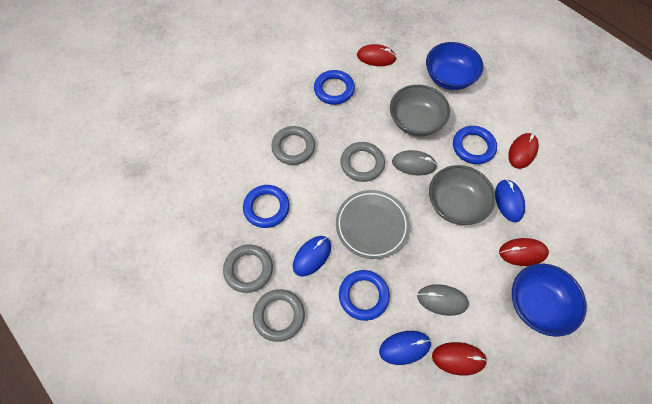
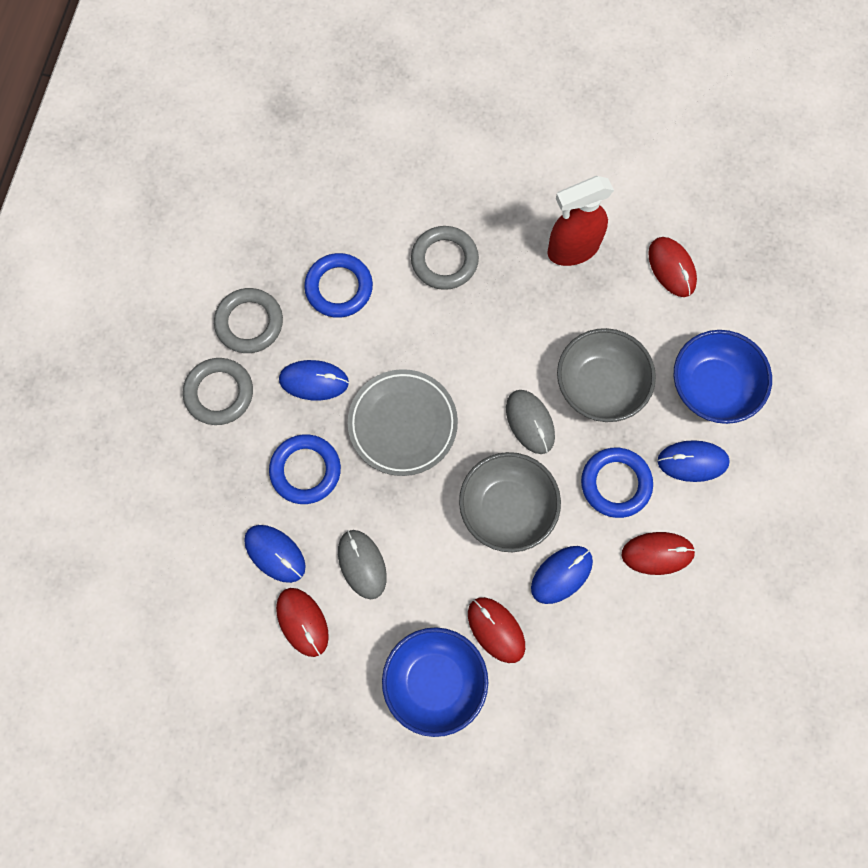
camera: 55 degrees right, 10 degrees up
blue ring [314,70,355,105] -> red spray bottle [547,176,614,266]
grey ring [340,142,385,182] -> none
none -> blue mouse [658,440,730,482]

